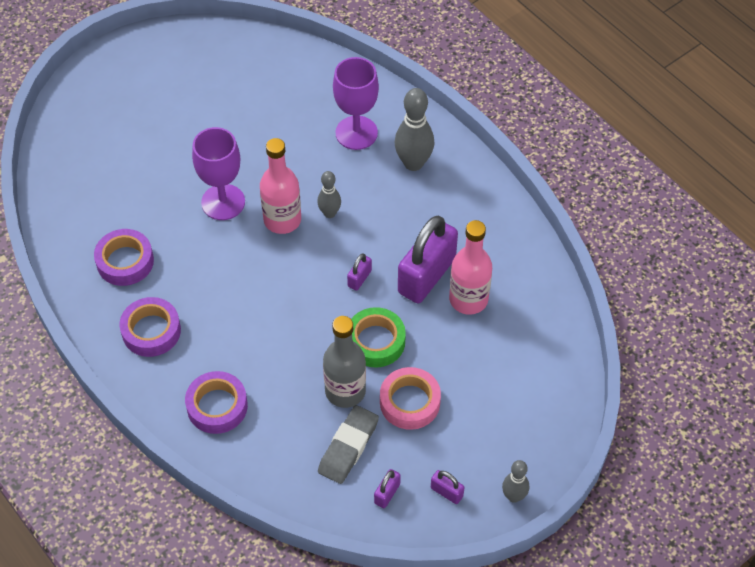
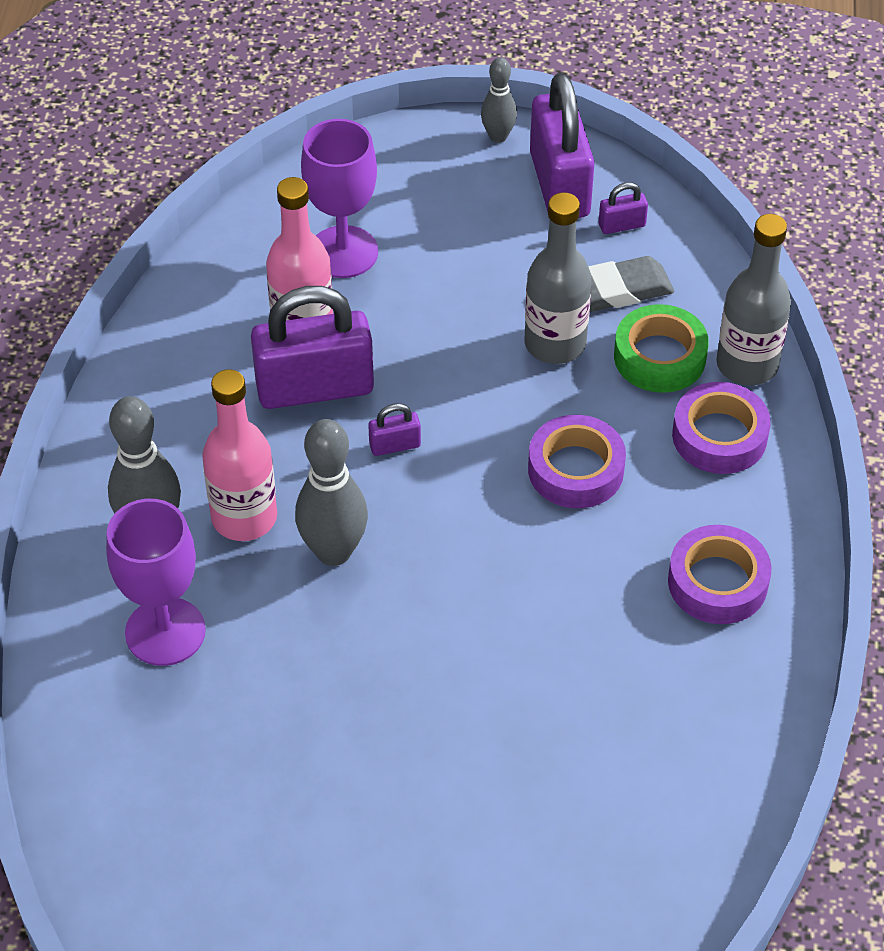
camera: 135 degrees left, 5 degrees down
purple tape [94,229,154,286] -> purple tape moved to [528,415,626,508]
purple goblet [192,127,245,220] -> purple goblet moved to [301,119,378,278]
pink bottle [260,138,301,234] -> pink bottle moved to [202,369,277,541]
grey bowling pin [317,171,341,218] -> grey bowling pin [295,419,368,566], size x1.70
green tape [351,307,406,368] -> green tape moved to [614,304,709,393]
pink tape [380,367,441,430] -> none
purple padlock [431,470,464,504] -> purple padlock [530,73,595,218], size x2.35
none -> grey bottle [716,214,791,385]

